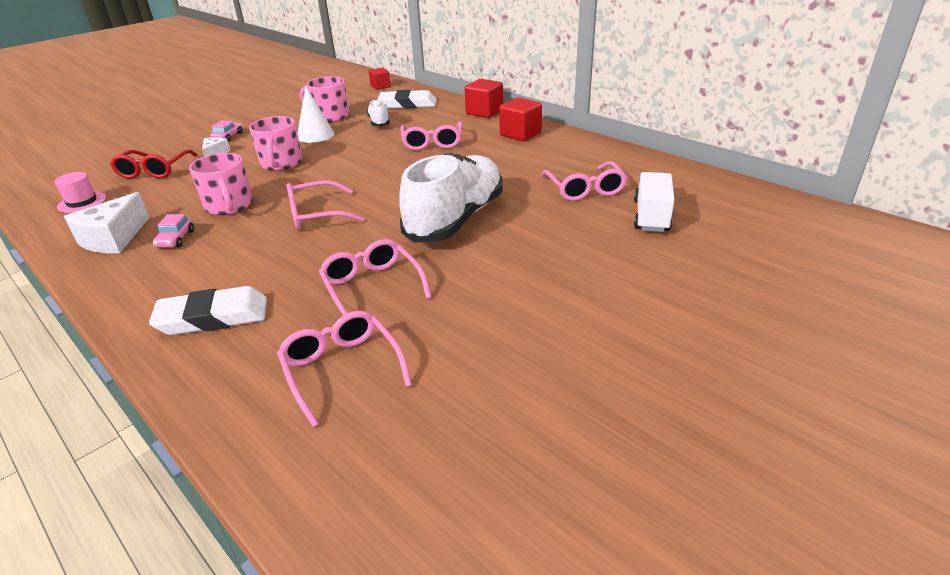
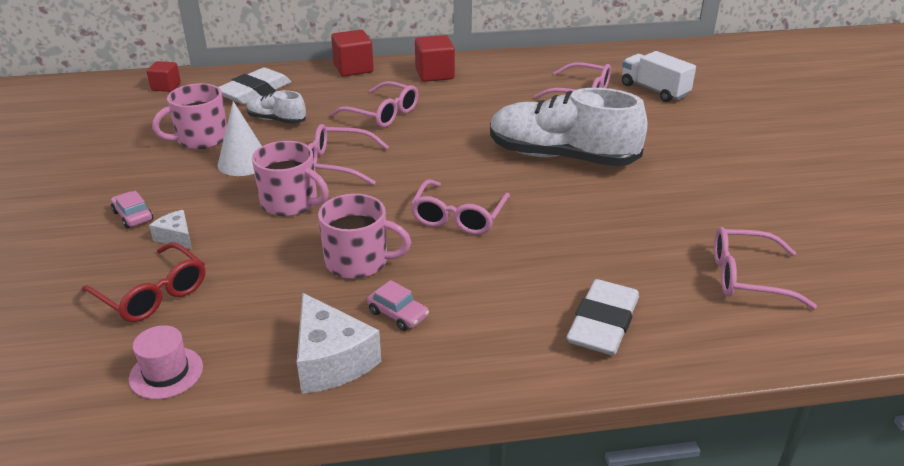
camera: 55 degrees left, 0 degrees up
pink glasses [319,239,431,315] -> pink glasses moved to [308,124,389,185]
white shoe [399,153,503,242] -> white shoe turned 45 degrees counterclockwise [490,88,648,166]

